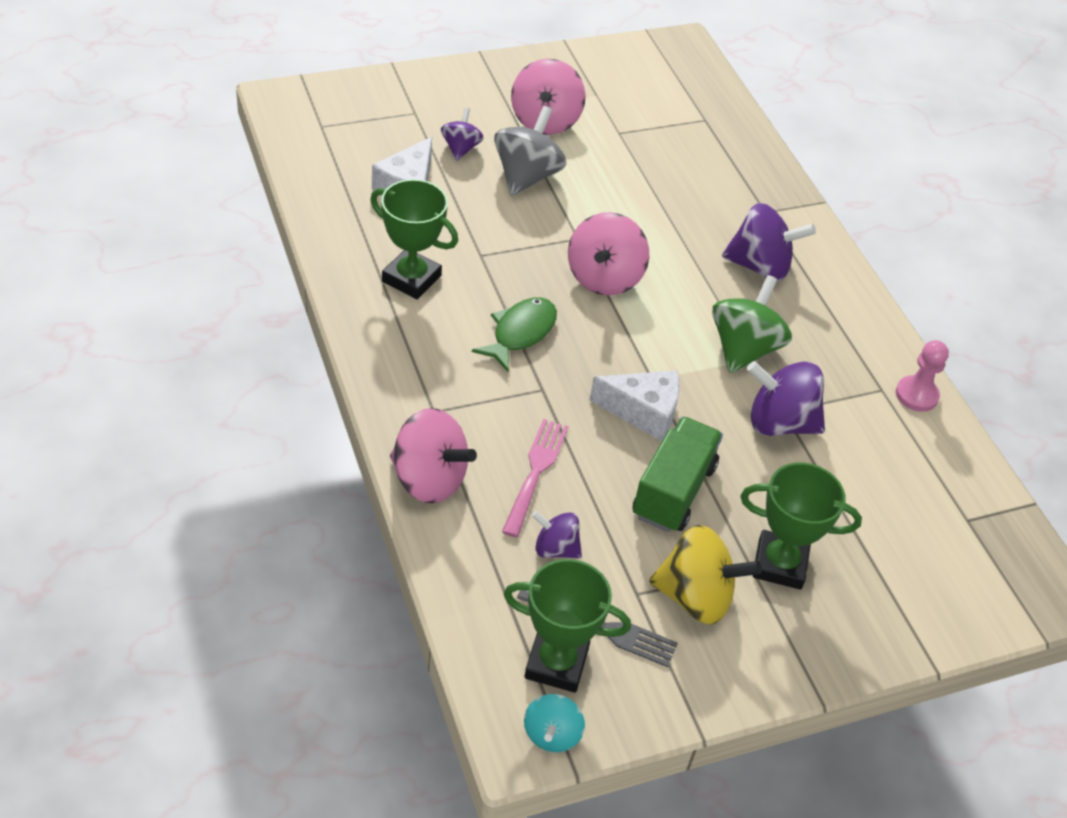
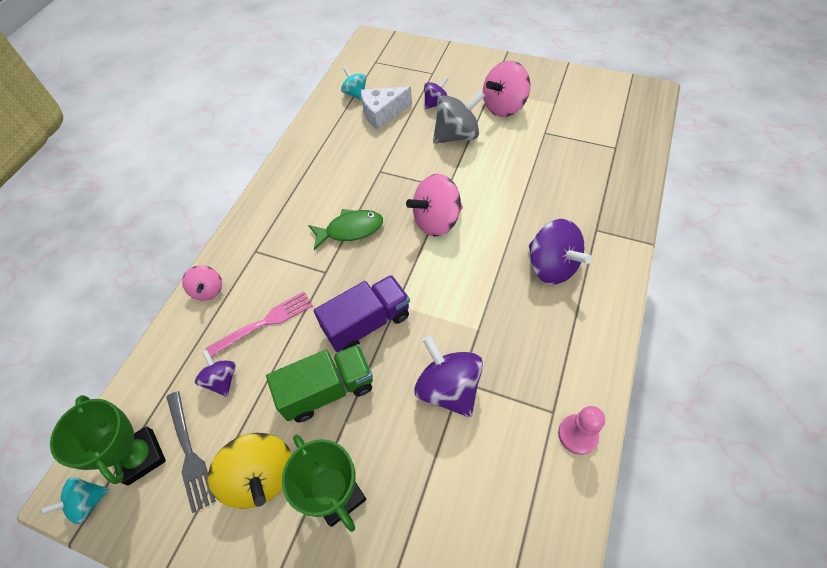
camera: 50 degrees right, 10 degrees up
green trophy [370,179,458,299] -> none
pink spinning top [390,408,477,503] -> pink spinning top [182,265,222,300], size x0.58
white cheese [590,370,680,442] -> purple truck [314,275,410,352]
green spinning top [712,275,792,374] -> none
none -> turquoise spinning top [341,67,366,100]

